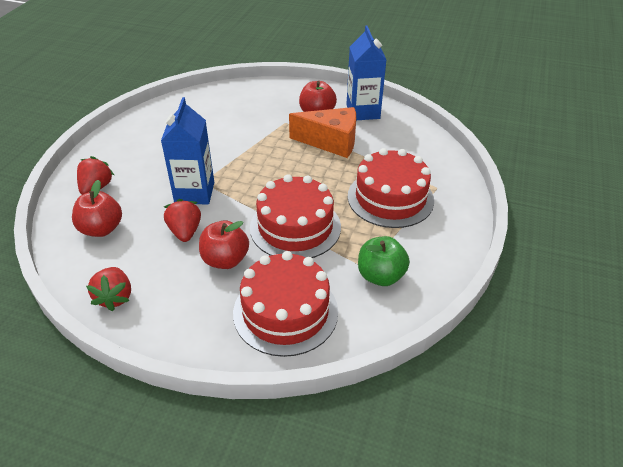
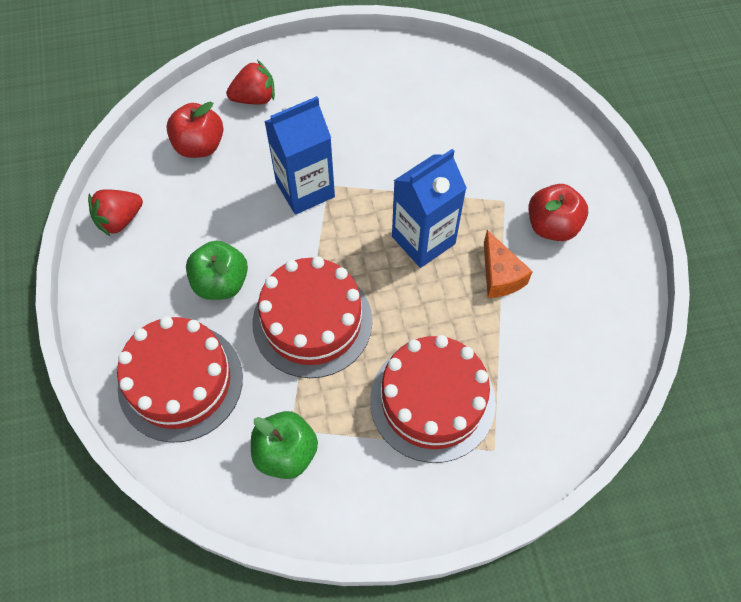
camera: 60 degrees right, 20 degrees up
red strawberry [164,199,201,242] -> none
red apple [199,221,249,269] -> green apple [186,241,248,300]
orange cheese [289,107,356,158] -> orange cheese [484,230,533,298], size x0.63
blue carton [346,25,386,120] -> blue carton moved to [392,149,467,268]

